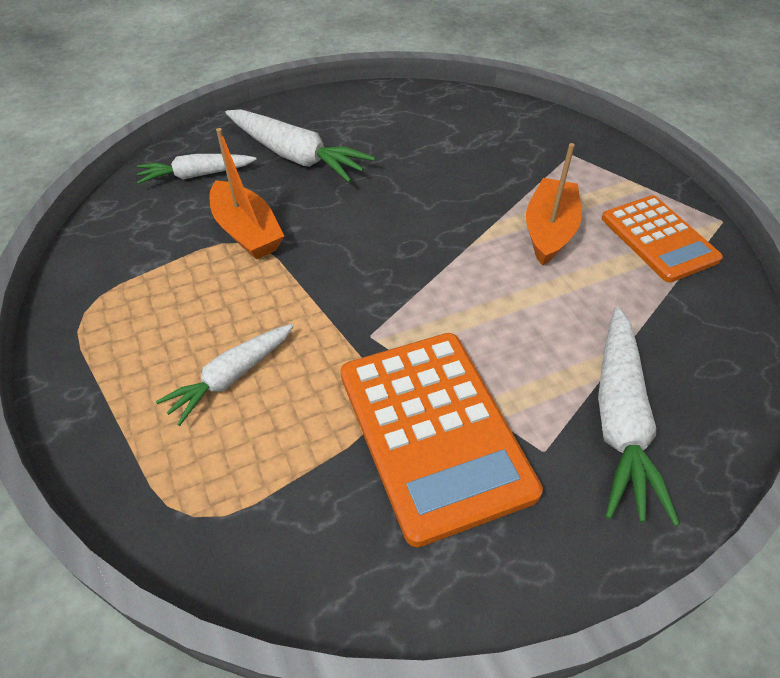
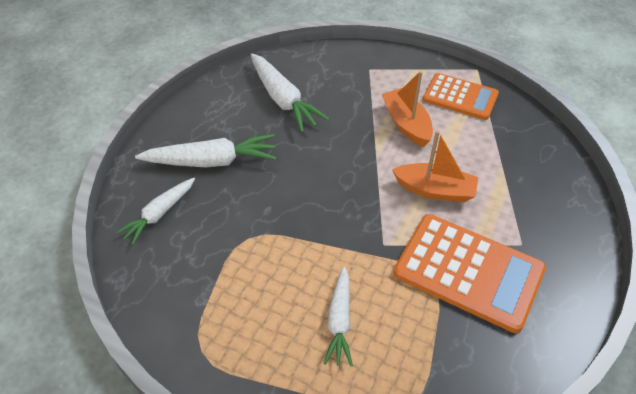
camera: 40 degrees left, 0 degrees up
orange boat [210,128,284,259] -> orange boat moved to [392,130,478,202]
white carrot [598,307,680,526] -> white carrot moved to [251,53,329,132]

